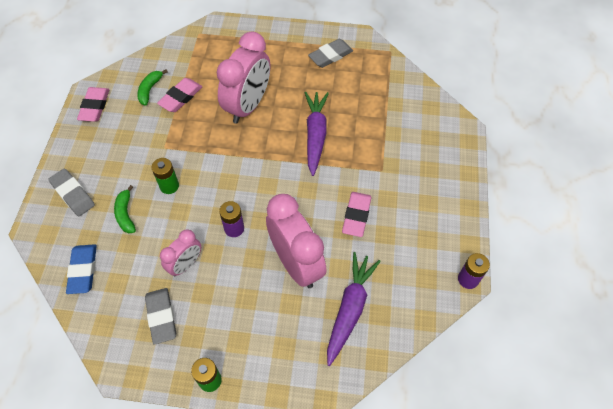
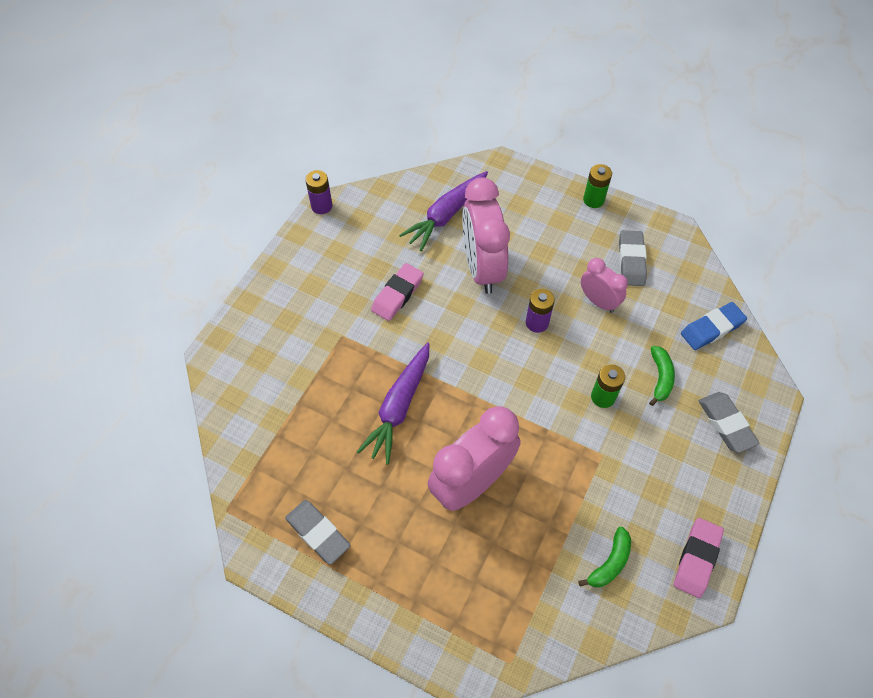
camera: 160 degrees left, 0 degrees up
blue eraser [66,244,97,294] -> blue eraser turned 45 degrees clockwise [681,302,747,350]
pink eraser [157,78,202,112] -> none
pink clock [160,229,201,276] -> pink clock turned 75 degrees clockwise [581,258,628,313]
grey eraser [308,39,353,68] -> grey eraser turned 60 degrees clockwise [285,500,351,565]

